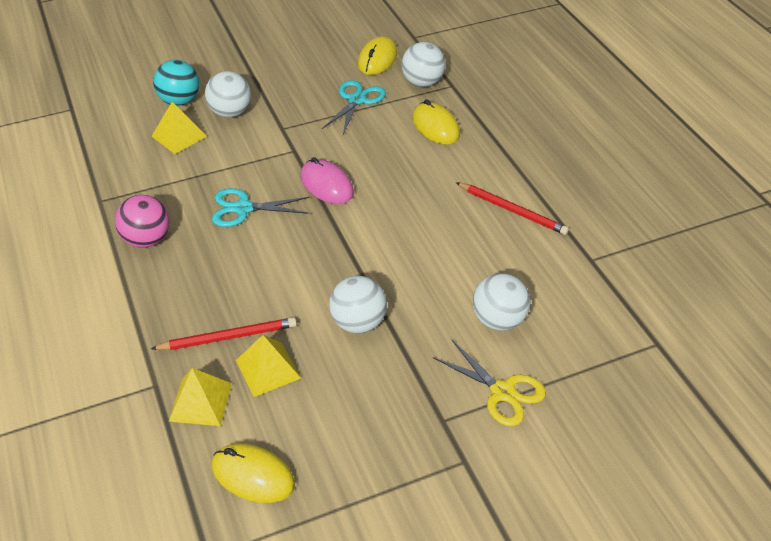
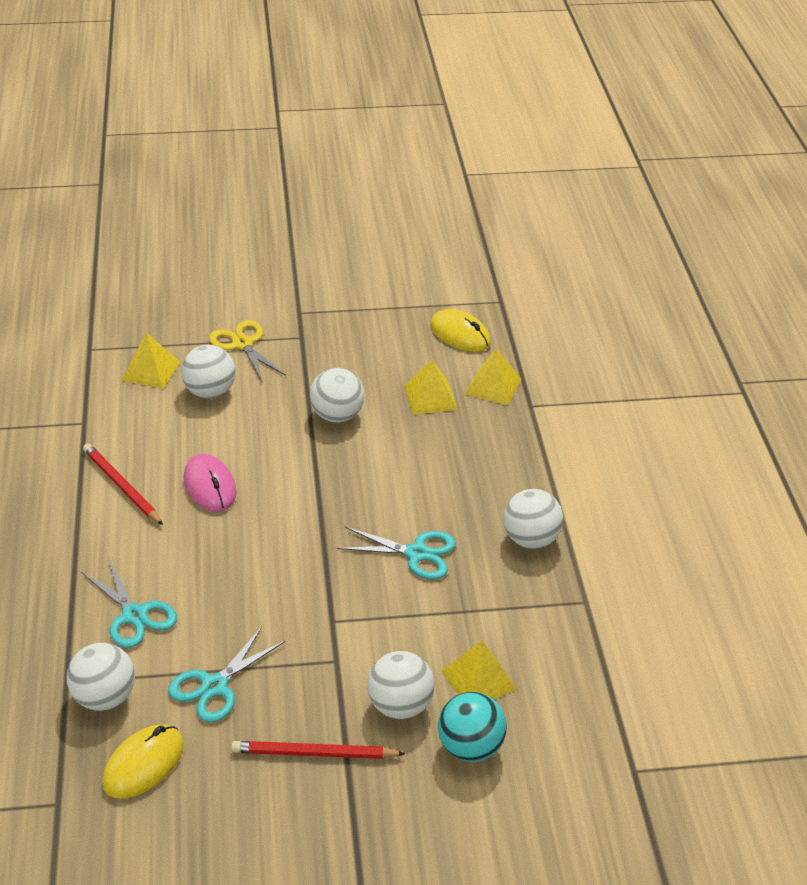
camera: 165 degrees left, 5 degrees down
pink ball [115,195,169,248] -> white ball [503,489,563,549]
red pencil [151,317,297,350] -> red pencil moved to [231,741,405,759]
pink mouse [301,157,354,204] -> pink mouse moved to [183,454,237,512]
yellow mouse [412,99,460,144] -> turquoise scissors [81,558,177,648]
none -> yellow pyramid [121,333,180,389]

